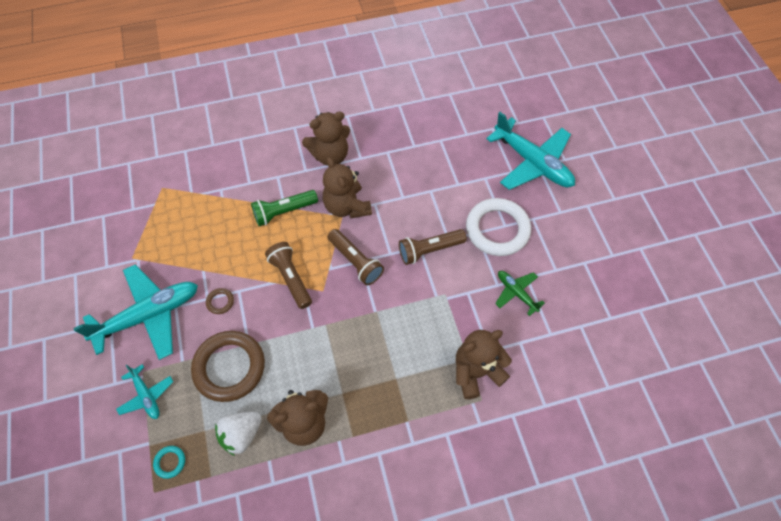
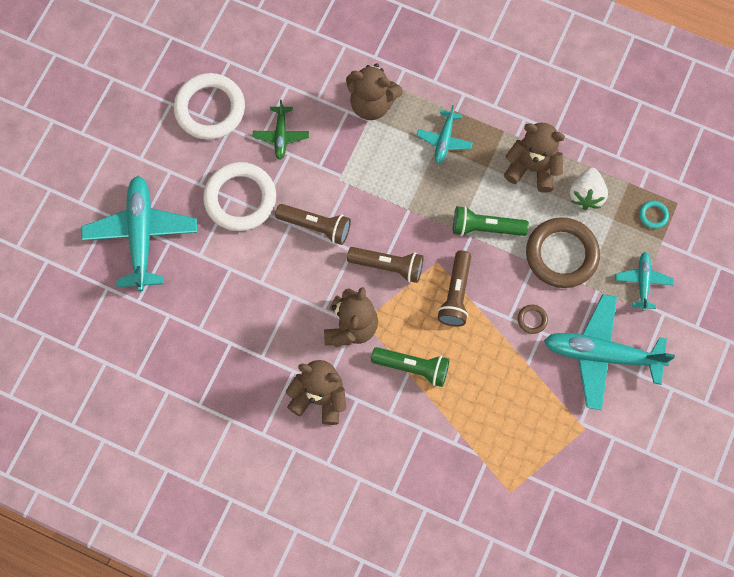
camera: 140 degrees left, 10 degrees up
white strawberry [215,412,262,456] -> white strawberry turned 105 degrees clockwise [570,168,608,210]
brown flashlight [328,229,384,285] -> brown flashlight turned 105 degrees clockwise [347,247,424,283]
none -> white ring [174,73,245,140]
none -> turquoise plane [416,105,473,163]
none -> green flashlight [453,206,529,236]

